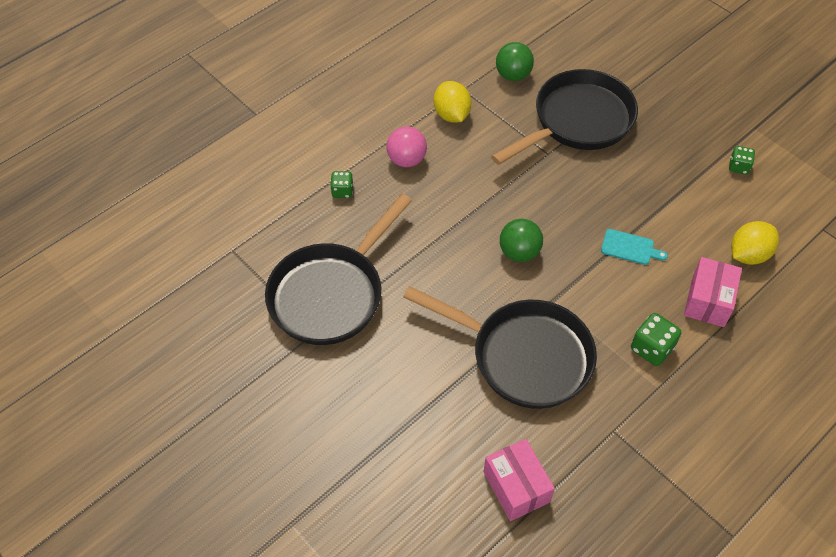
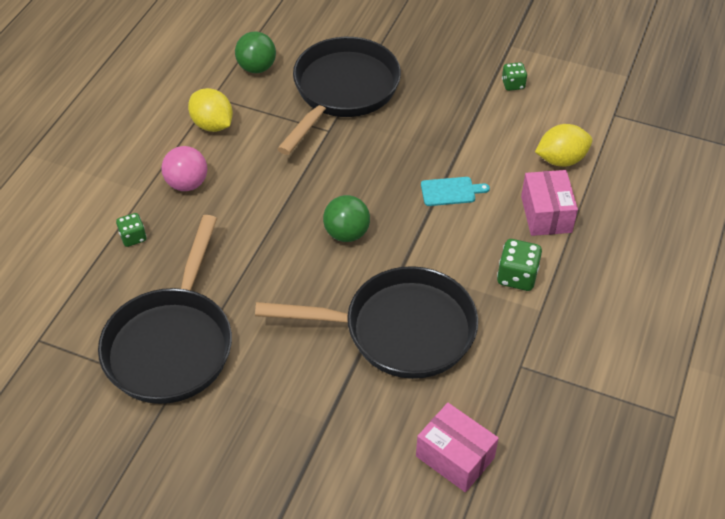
camera: 25 degrees left, 5 degrees down
yellow lemon [731,221,779,265] -> yellow lemon turned 45 degrees clockwise [535,124,592,167]

